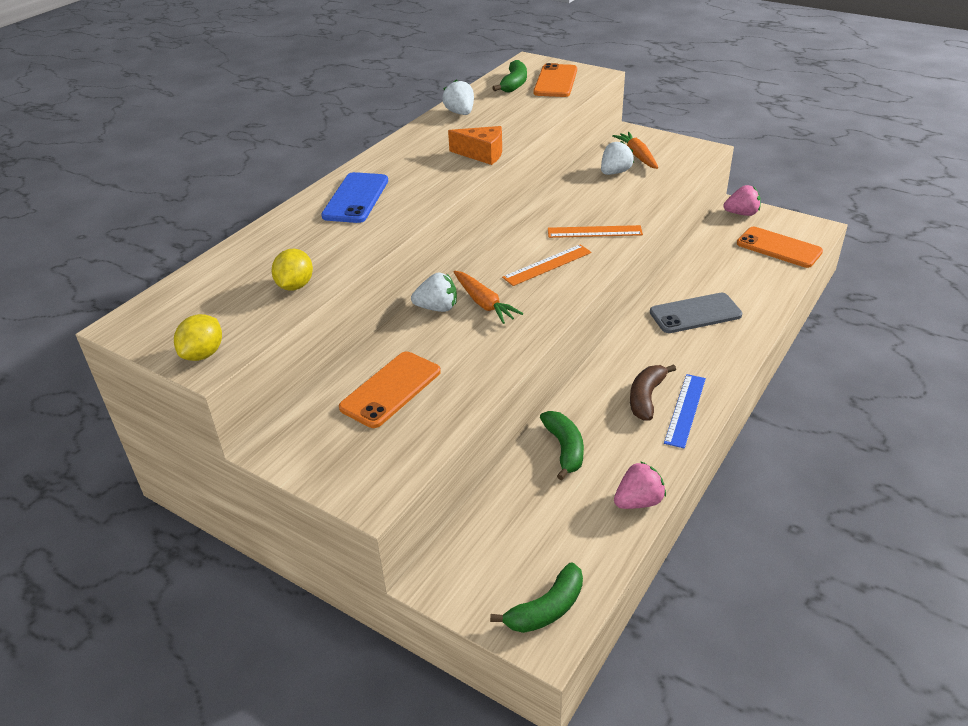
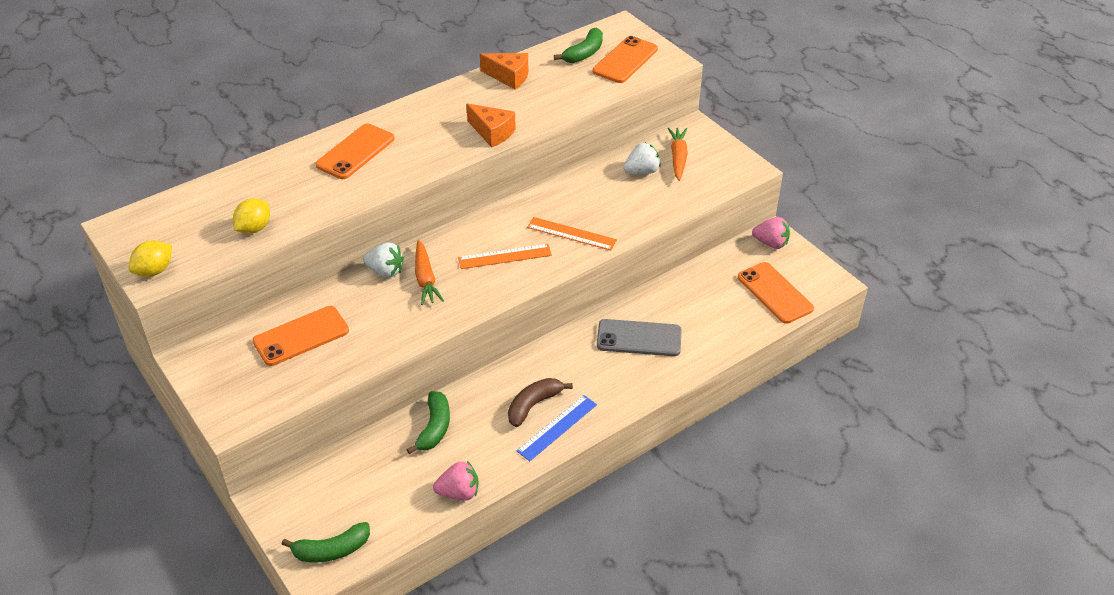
camera: 20 degrees right, 5 degrees up
blue phone [321,172,388,223] -> orange phone [315,123,395,179]
white strawberry [442,80,474,115] -> orange cheese [480,53,528,90]

